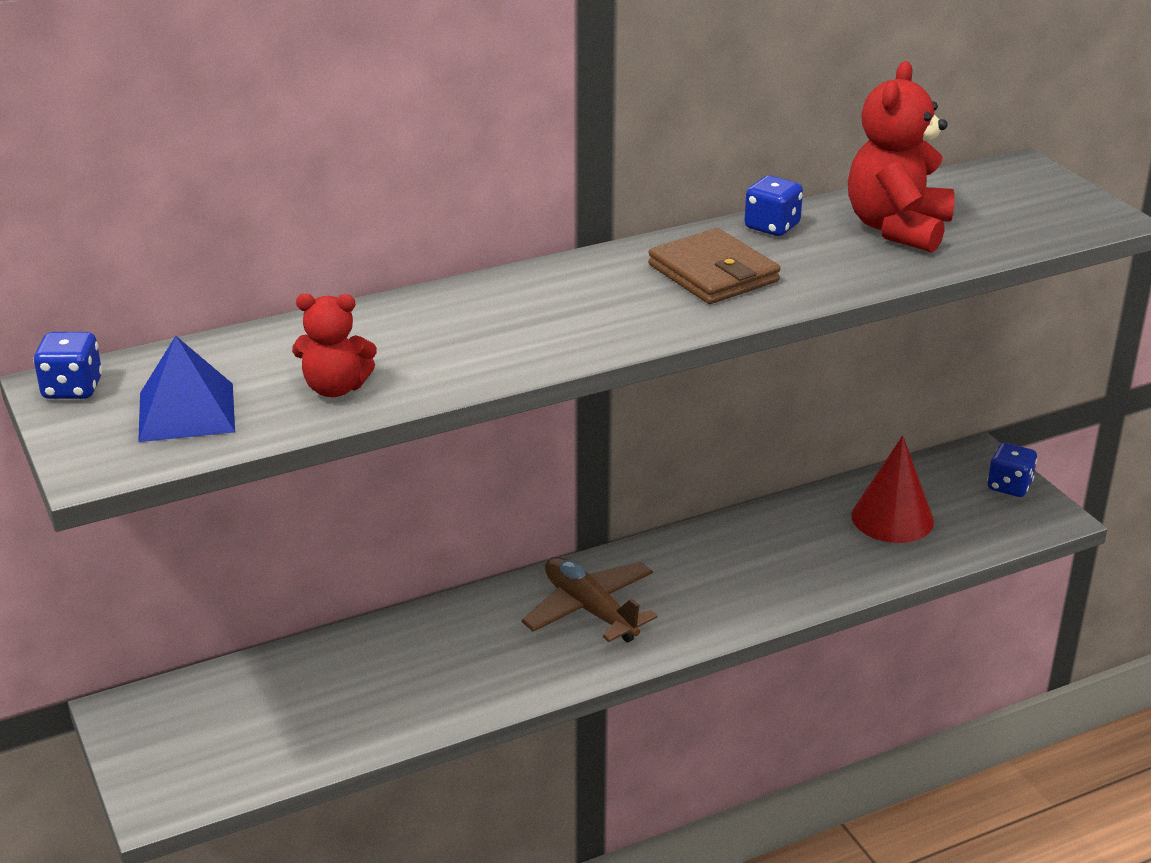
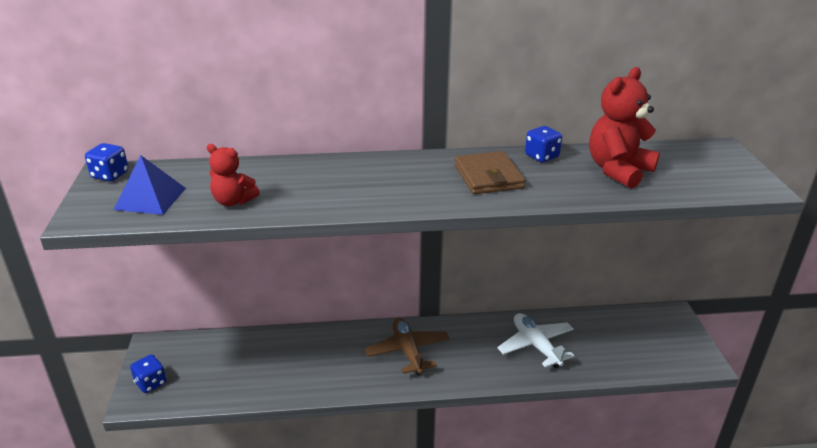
camera: 20 degrees right, 0 degrees up
red cone [851,435,934,543] -> none
blue dice [987,443,1037,497] -> blue dice moved to [130,354,167,393]
none -> white plane [497,313,574,368]

